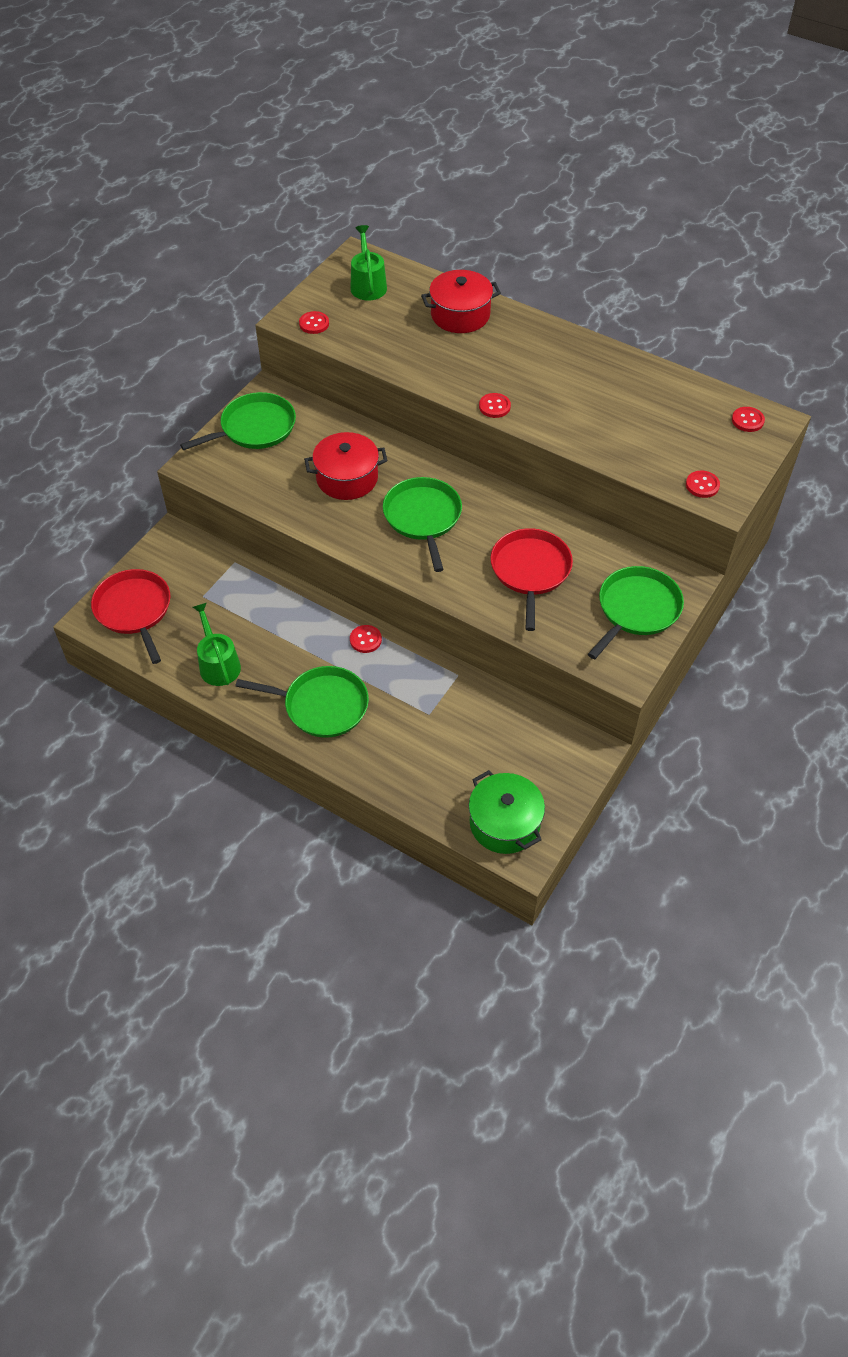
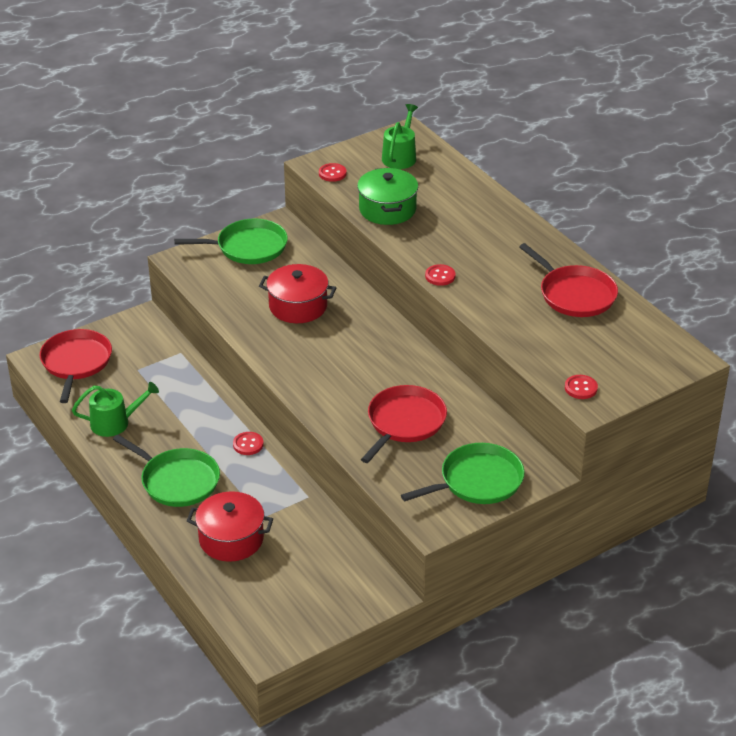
camera: 25 degrees right, 15 degrees down
green watering can [193,603,241,686] -> green watering can turned 75 degrees clockwise [72,382,159,437]
green pan [383,477,462,572] -> none
red pot [421,270,501,333] -> red pot moved to [187,491,273,562]
green pot [469,770,545,854] -> green pot moved to [357,168,418,225]
red button [732,407,765,432] -> none
none -> red pan [519,243,618,317]

